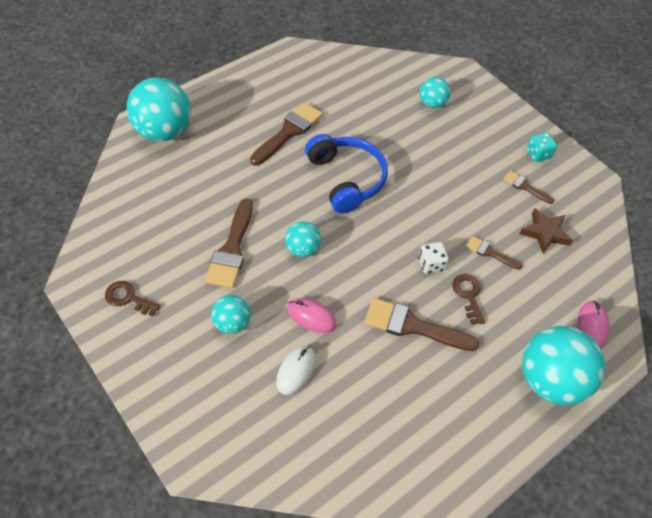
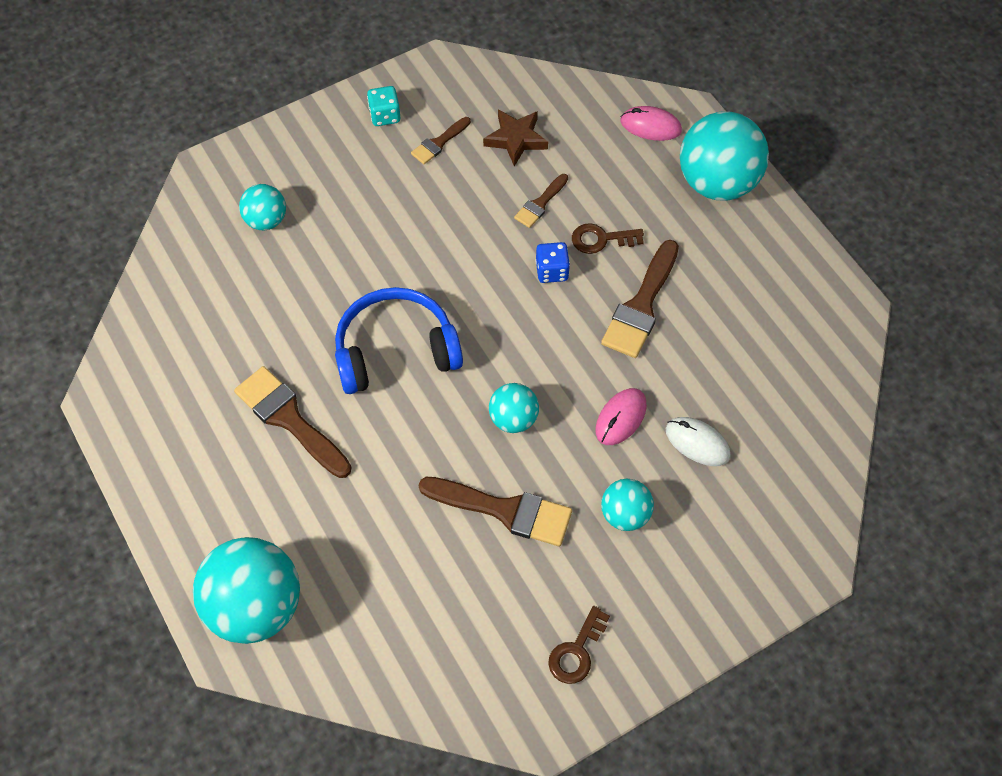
camera: 80 degrees left, 5 degrees up
white dice [418,242,449,274] -> blue dice [536,242,570,283]

